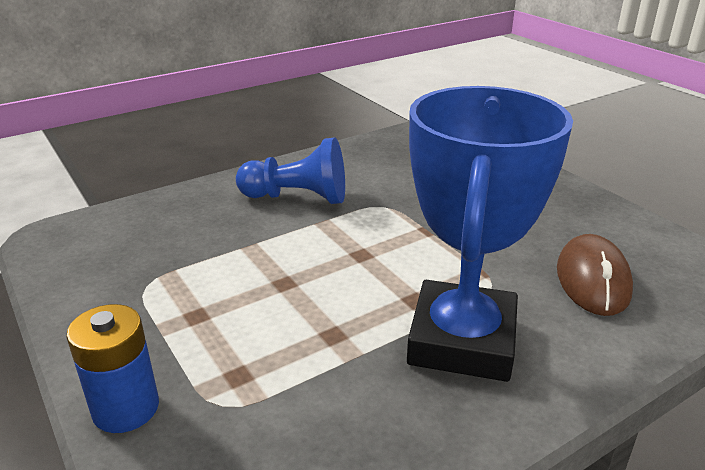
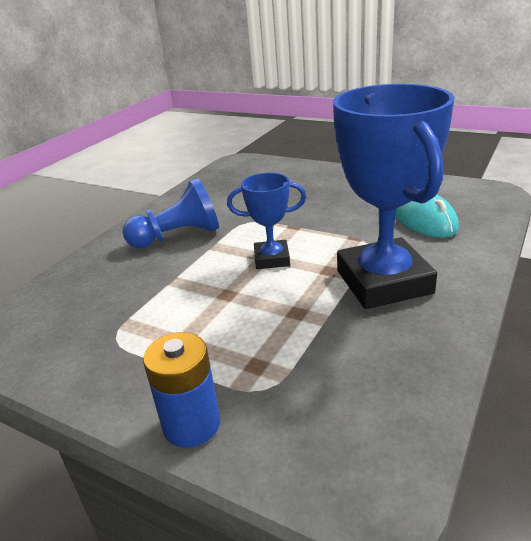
camera: 25 degrees left, 0 degrees up
brown mouse [557,234,633,316] -> turquoise mouse [395,194,459,238]
none -> blue trophy [227,173,306,269]

